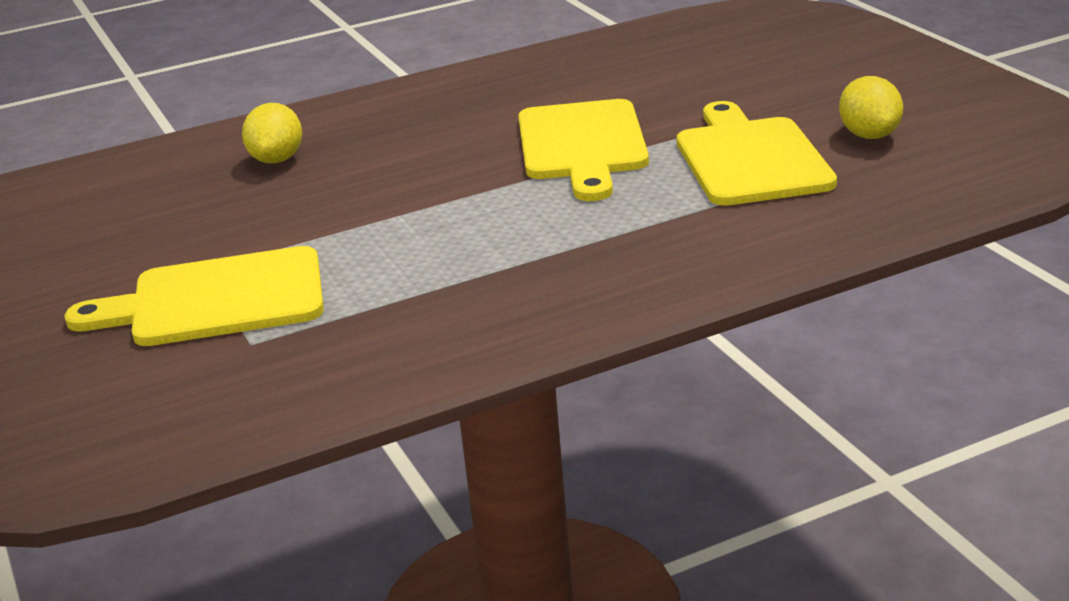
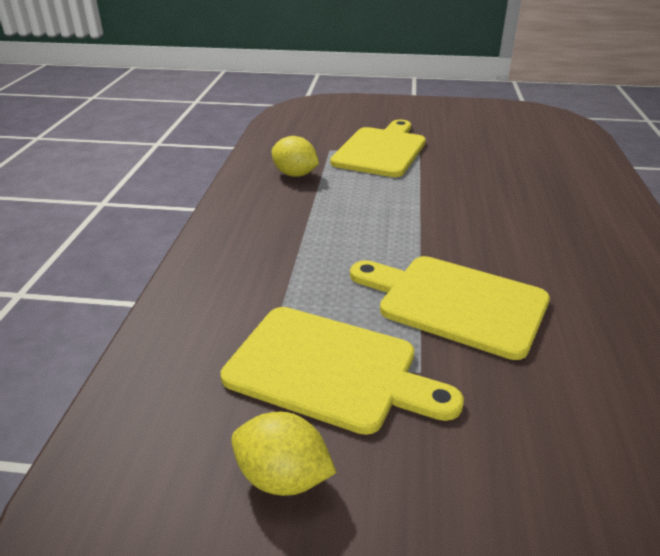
camera: 120 degrees right, 5 degrees up
yellow lemon [242,103,302,164] -> yellow lemon moved to [272,136,319,177]

